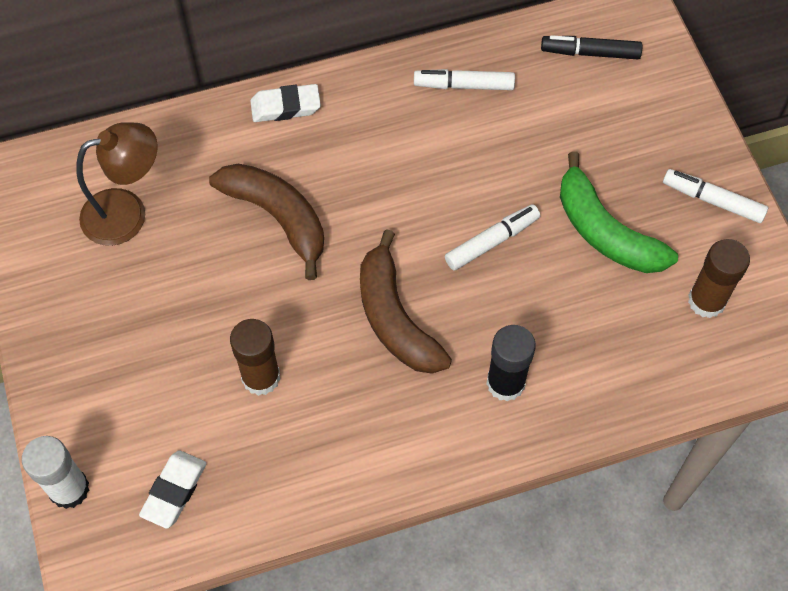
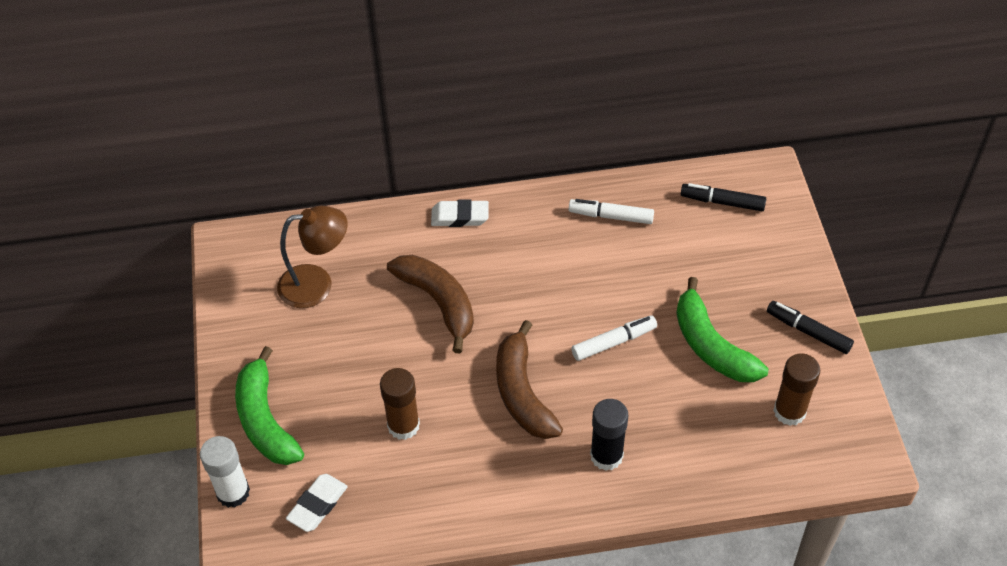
camera: 10 degrees right, 10 degrees down
white marker [663,169,768,223] -> black marker [767,301,854,354]
none -> green banana [235,346,304,465]

